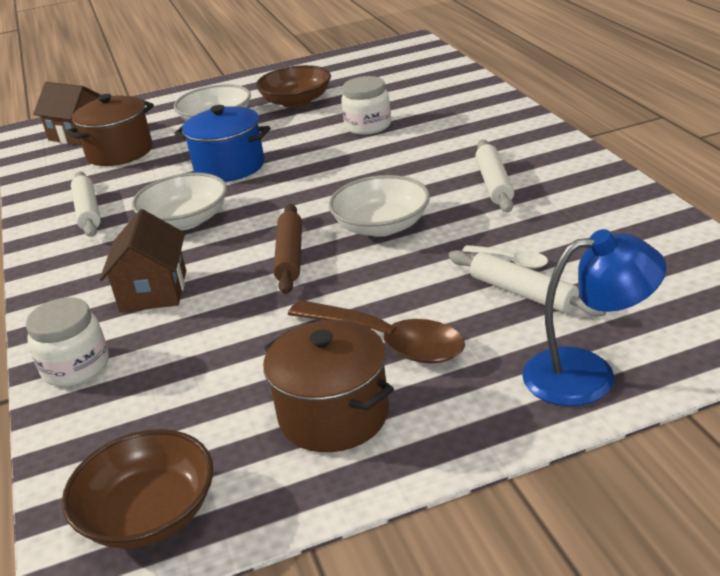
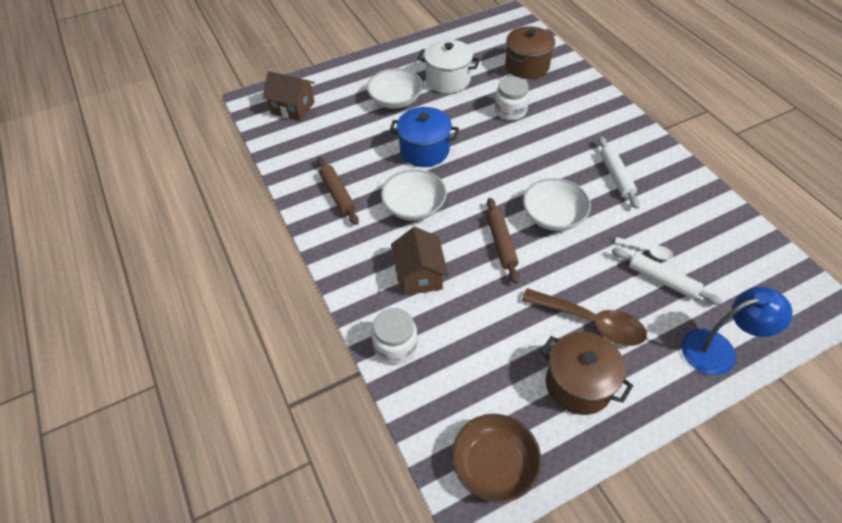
camera: 10 degrees left, 20 degrees up
brown pot [65,94,154,166] -> brown pot moved to [505,26,555,79]
white rolling pin [71,171,101,237] -> brown rolling pin [317,157,359,225]
brown bowl [256,65,331,108] -> white pot [417,39,480,93]

